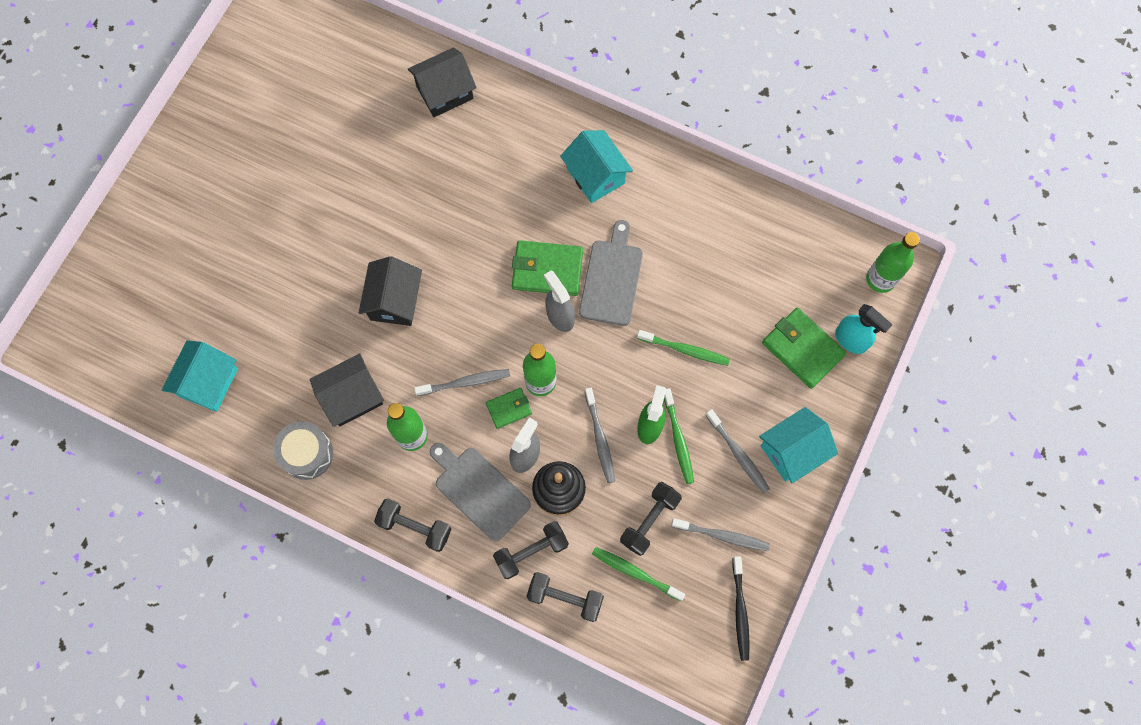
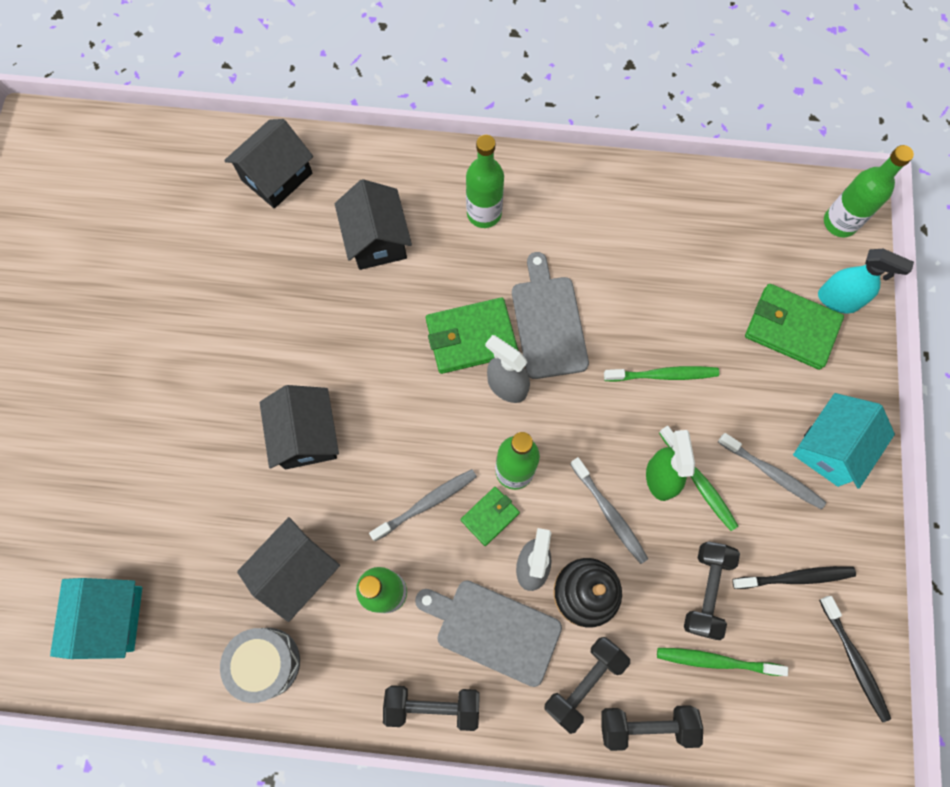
camera: 20 degrees left, 0 degrees up
turquoise house [560,130,633,203] -> green bottle [466,135,504,228]
grey toothbrush [671,518,770,551] -> black toothbrush [732,566,856,589]
none -> black house [335,179,412,270]

